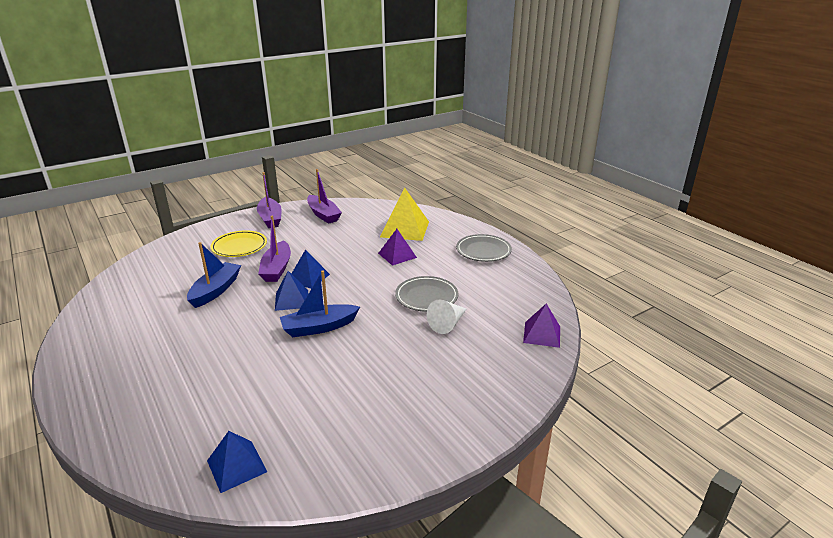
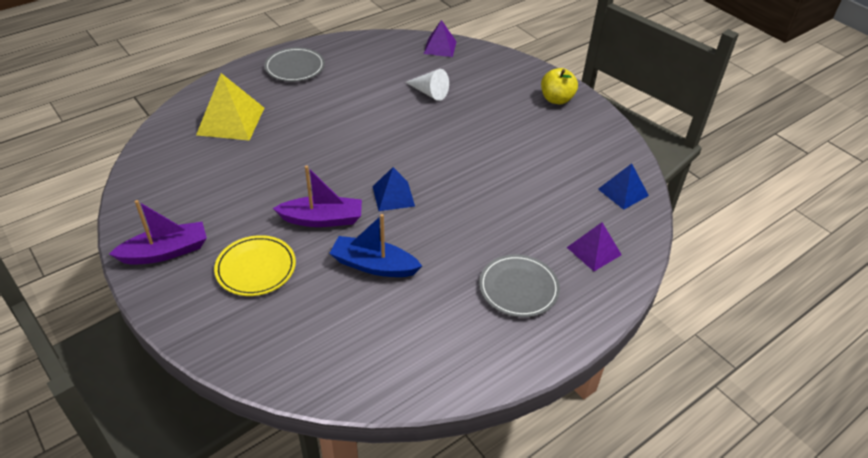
camera: 95 degrees left, 15 degrees up
blue boat [280,270,360,337] -> none
blue pyramid [291,249,330,289] -> none
purple boat [307,169,342,224] -> none
purple pyramid [378,229,417,266] -> purple pyramid moved to [567,222,622,271]
grey plate [395,276,458,312] -> grey plate moved to [479,254,560,317]
none -> yellow apple [541,68,578,104]

